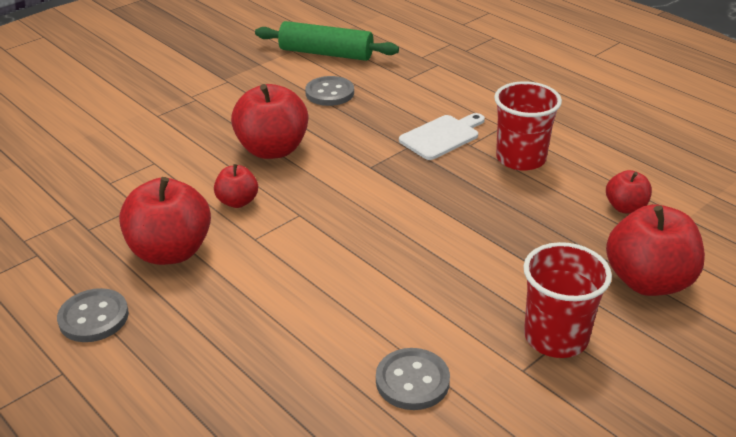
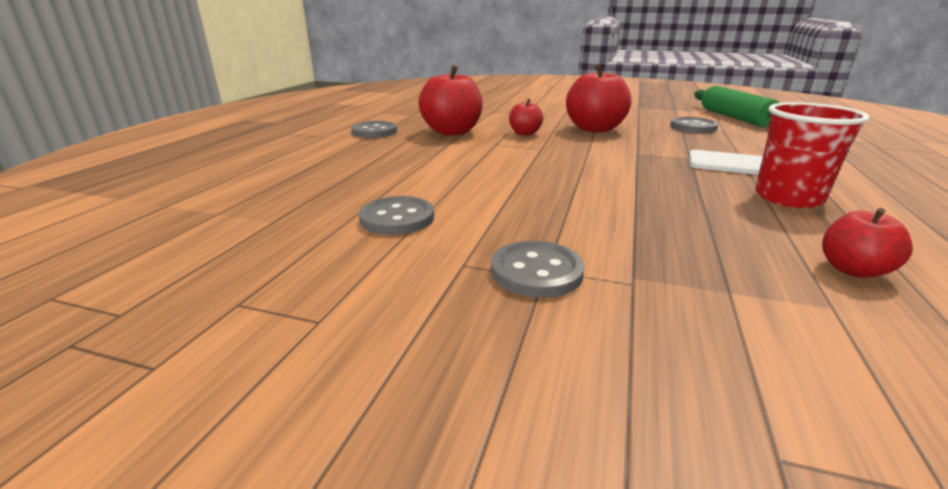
camera: 60 degrees right, 10 degrees down
red cup [523,242,612,358] -> grey button [491,241,585,298]
red apple [606,204,705,296] -> none

